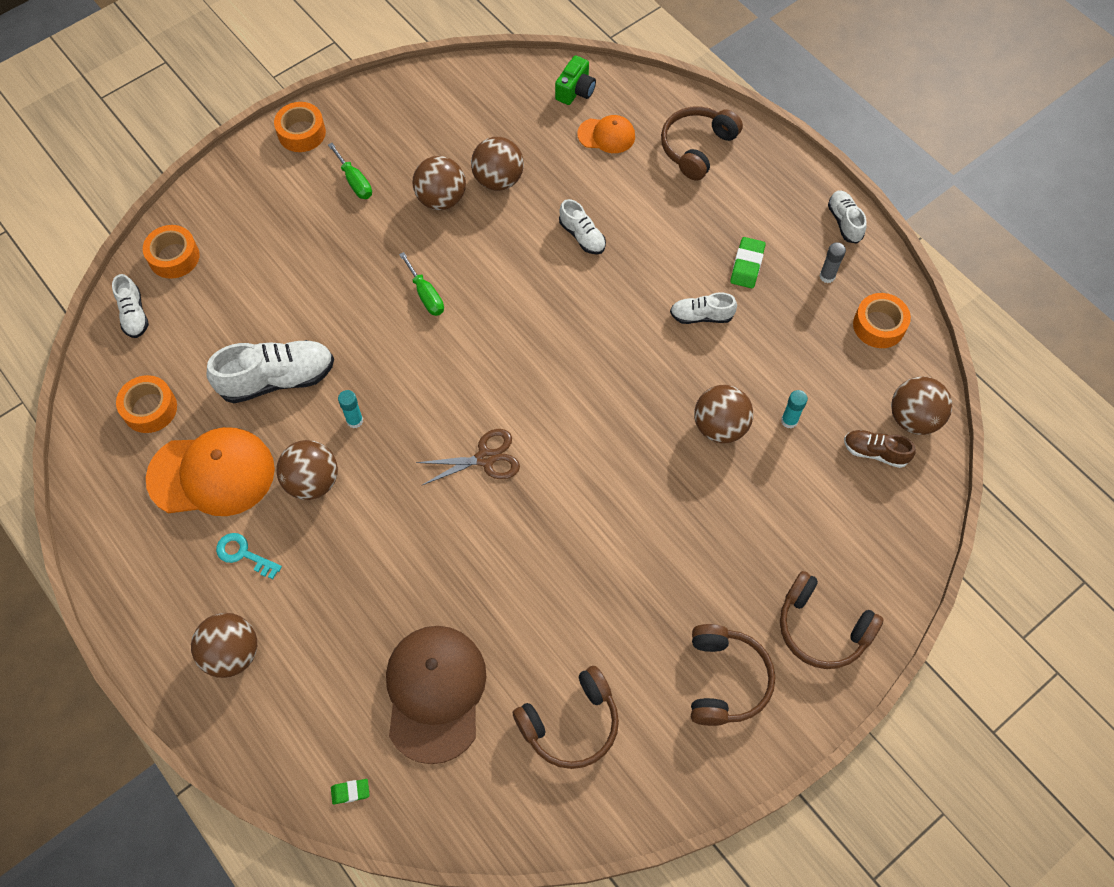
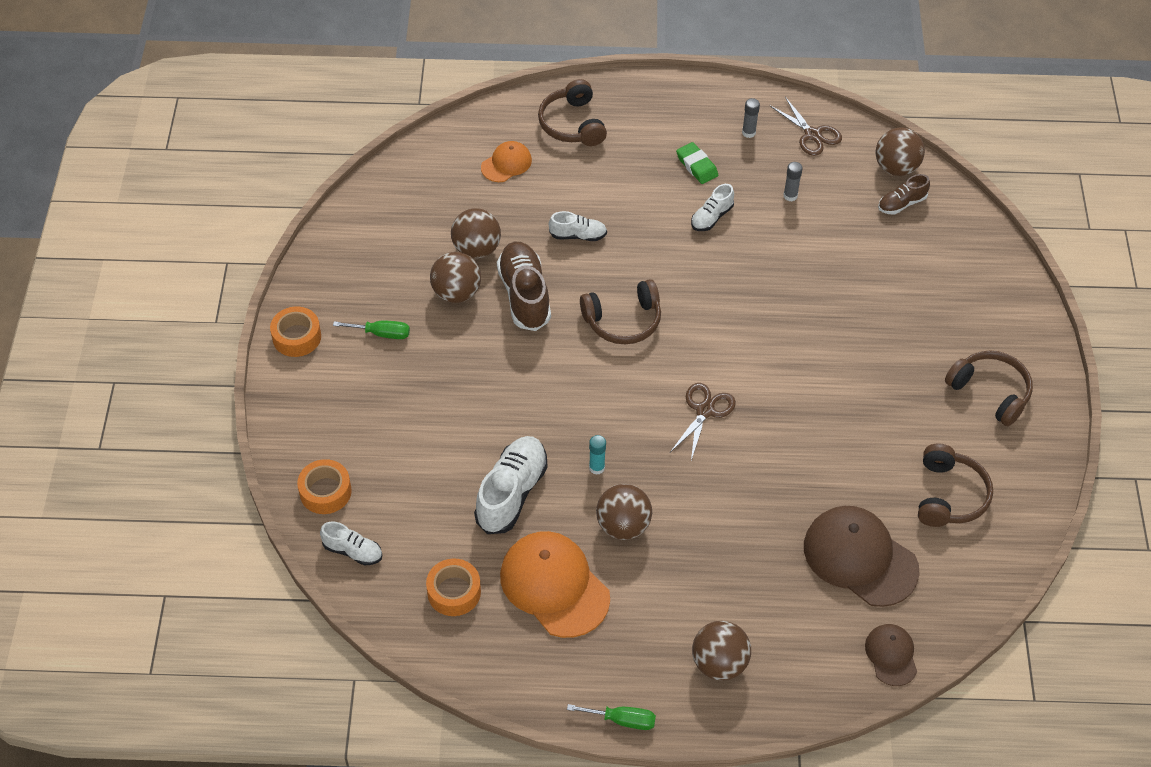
camera: 50 degrees left, 10 degrees down
orange cap [146,427,275,516] -> orange cap turned 75 degrees counterclockwise [500,531,610,638]
turquoise key [216,533,282,579] -> none
green eraser [331,779,369,804] -> brown cap [865,624,917,686]
green screwdriver [399,252,444,316] -> green screwdriver moved to [567,704,656,730]
green camera [555,55,596,105] -> none
brown ball [694,385,753,443] -> none
brown headphones [780,571,884,669] -> brown headphones moved to [580,279,661,344]
turquoise glue stick [781,390,808,428] -> none
white shoe [828,191,866,244] -> none
orange tape [853,293,911,348] -> brown scissors [770,97,842,156]
none -> brown shoe [497,242,551,331]
none -> grey glue stick [783,162,803,201]

